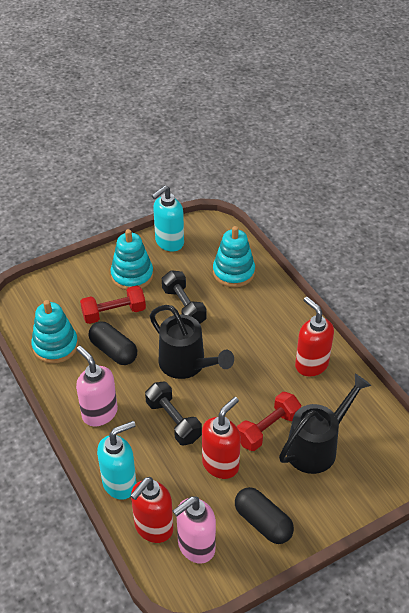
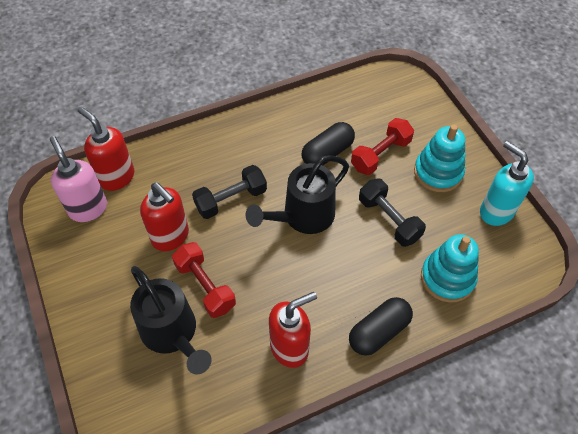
camera: 95 degrees right, 10 degrees up
turquoise stacking toy [31,300,78,363] -> none
pink soap dispenser [76,346,118,426] -> none
red dumbbell [80,285,146,324] -> red dumbbell turned 60 degrees clockwise [351,118,414,175]
turquoise soap dispenser [97,421,137,500] -> none
black dumbbell [162,270,207,324] -> black dumbbell turned 75 degrees clockwise [359,178,426,247]
black capsule [235,487,294,544] -> black capsule moved to [349,297,413,356]

